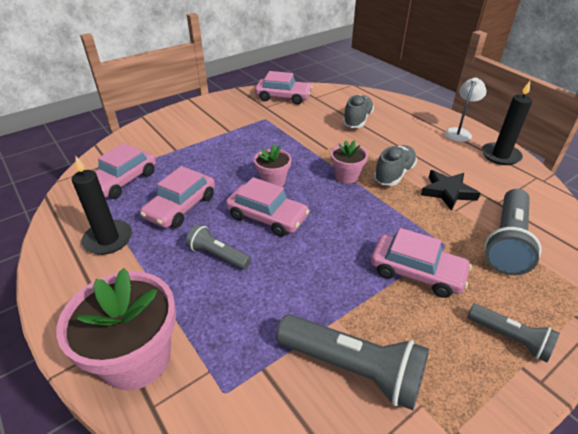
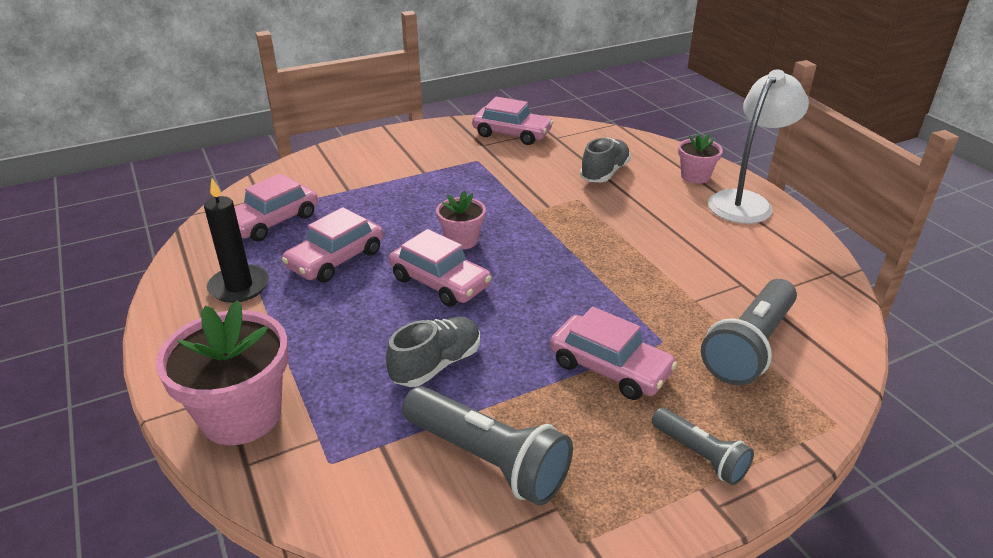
camera: 10 degrees right, 5 degrees down
grey flashlight [186,224,251,270] -> none
pink flower pot [331,140,368,184] -> pink flower pot moved to [678,133,723,184]
grey shoe [374,145,417,186] -> grey shoe moved to [386,317,480,387]
black star [421,170,480,211] -> none
white lamp [445,77,487,142] -> white lamp [708,69,809,224], size x1.67
black candle [482,81,533,165] -> none

